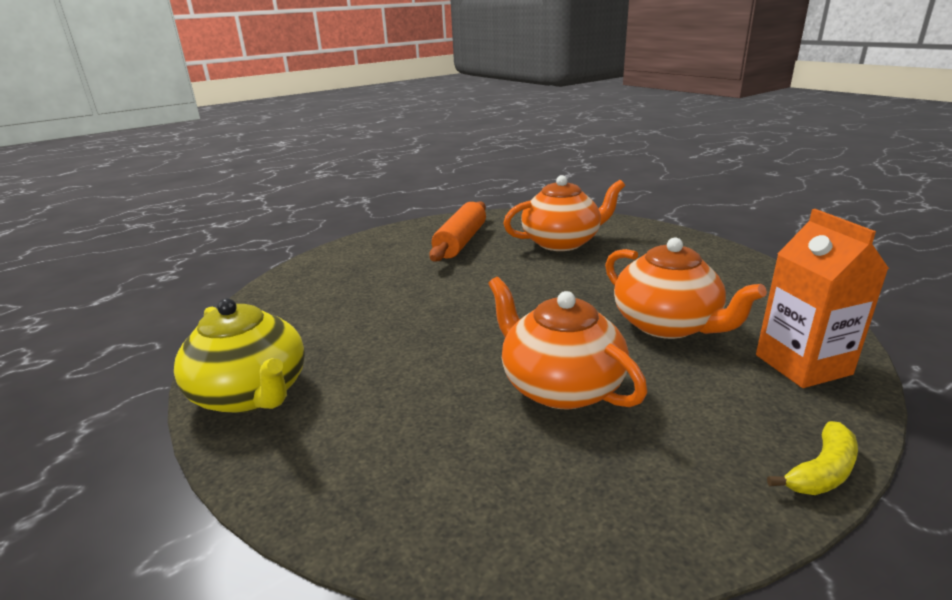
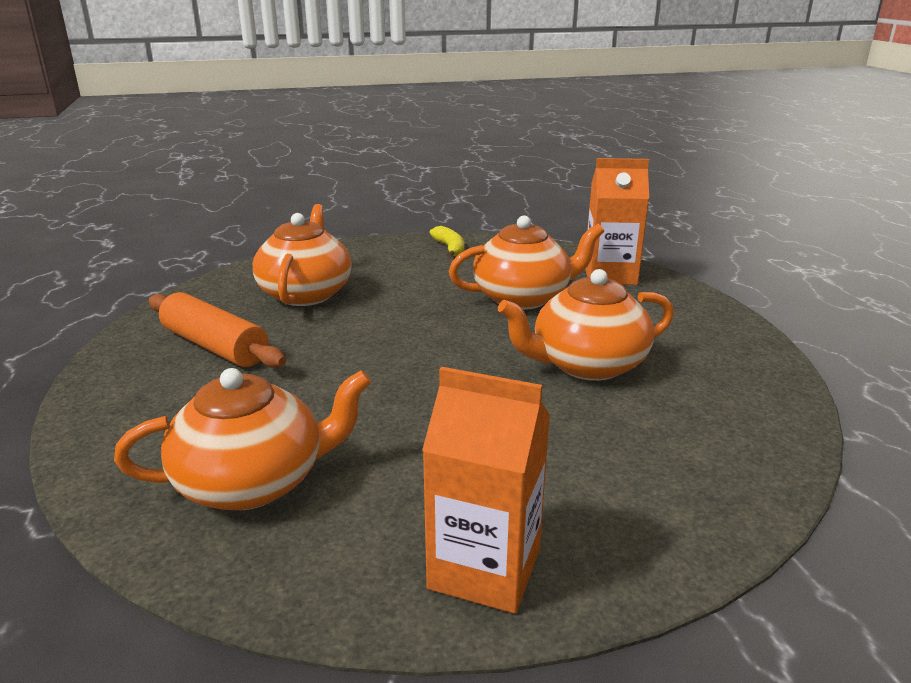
camera: 70 degrees left, 0 degrees up
yellow teapot [174,298,305,413] -> orange carton [422,367,550,614]
yellow banana [767,421,858,495] -> yellow banana moved to [429,226,465,258]
none -> orange teapot [114,368,371,510]

